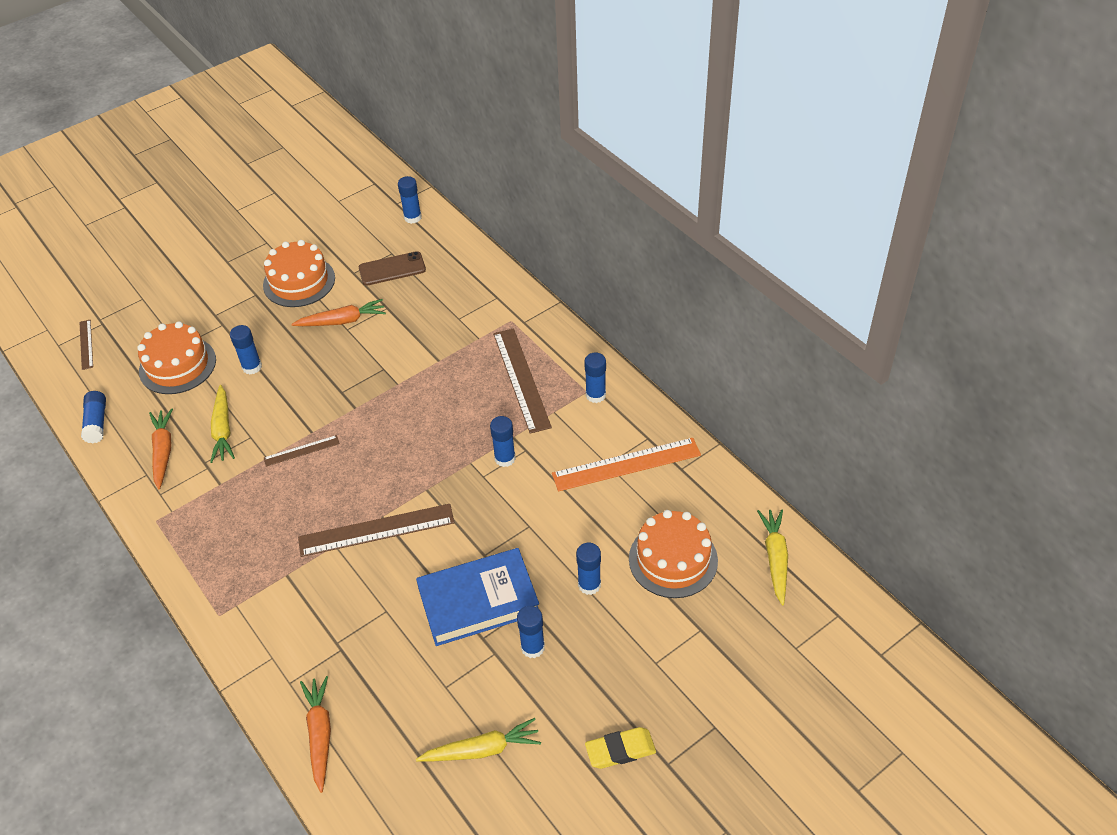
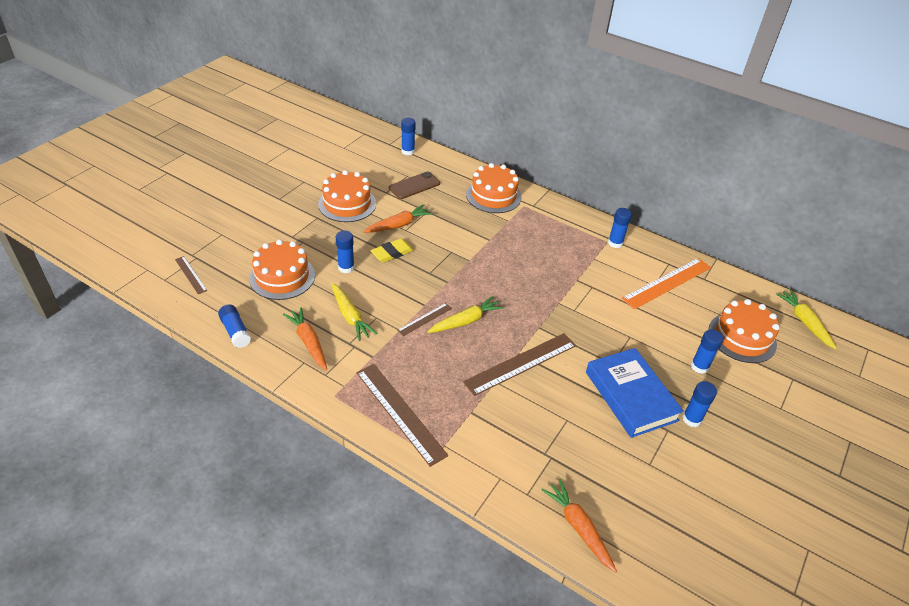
camera: 25 degrees left, 5 degrees down
blue book [416,548,539,646] -> blue book turned 75 degrees counterclockwise [586,348,684,438]
yellow carrot [416,718,541,762] -> yellow carrot moved to [428,296,504,333]
blue glue stick [490,416,516,467] -> none
brown ruler [493,328,552,434] -> brown ruler moved to [356,364,448,467]
yellow eraser [585,727,656,769] -> yellow eraser moved to [370,238,414,263]
none -> orange cake [466,163,522,213]

